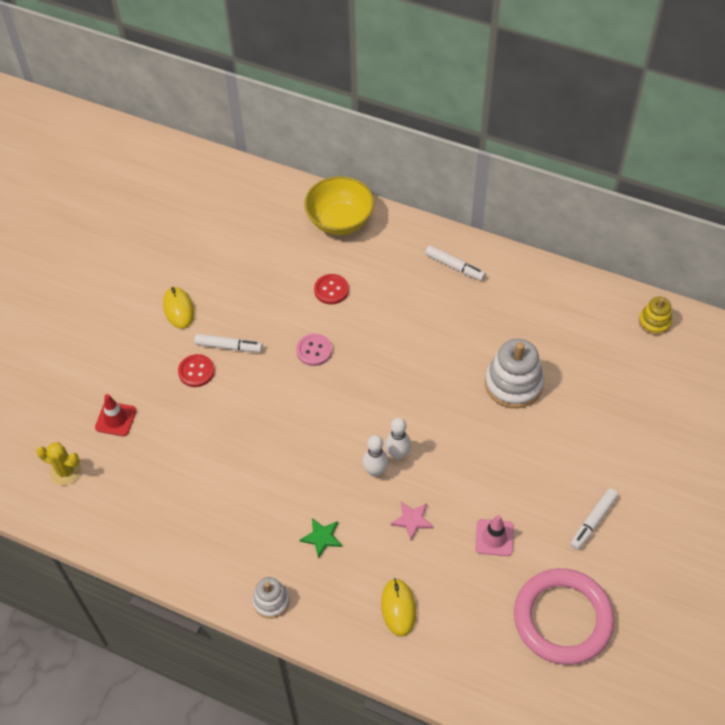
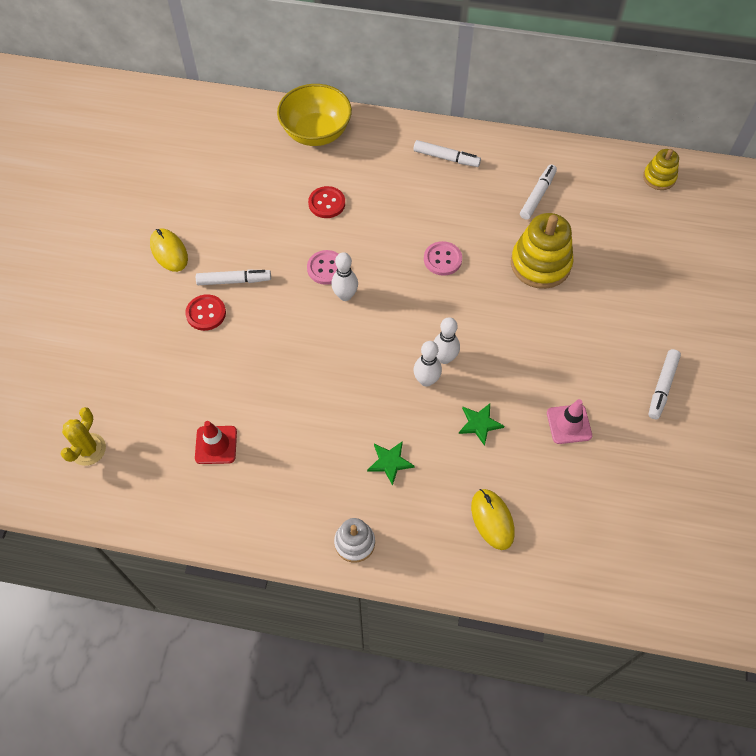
camera: 15 degrees left, 5 degrees up
yellow cactus [36,442,82,485] -> yellow cactus turned 75 degrees counterclockwise [61,407,106,466]
red traffic cone [95,394,137,436] -> red traffic cone moved to [195,421,237,464]
pink star [391,502,434,540] -> green star [459,403,504,446]
white stacking toy [485,339,544,408] -> yellow stacking toy [511,213,573,289]
pink ring [514,568,614,665] -> none
none -> white bowling pin [331,252,358,301]
none -> pink button [424,241,462,276]
none -> white marker [520,164,557,220]

